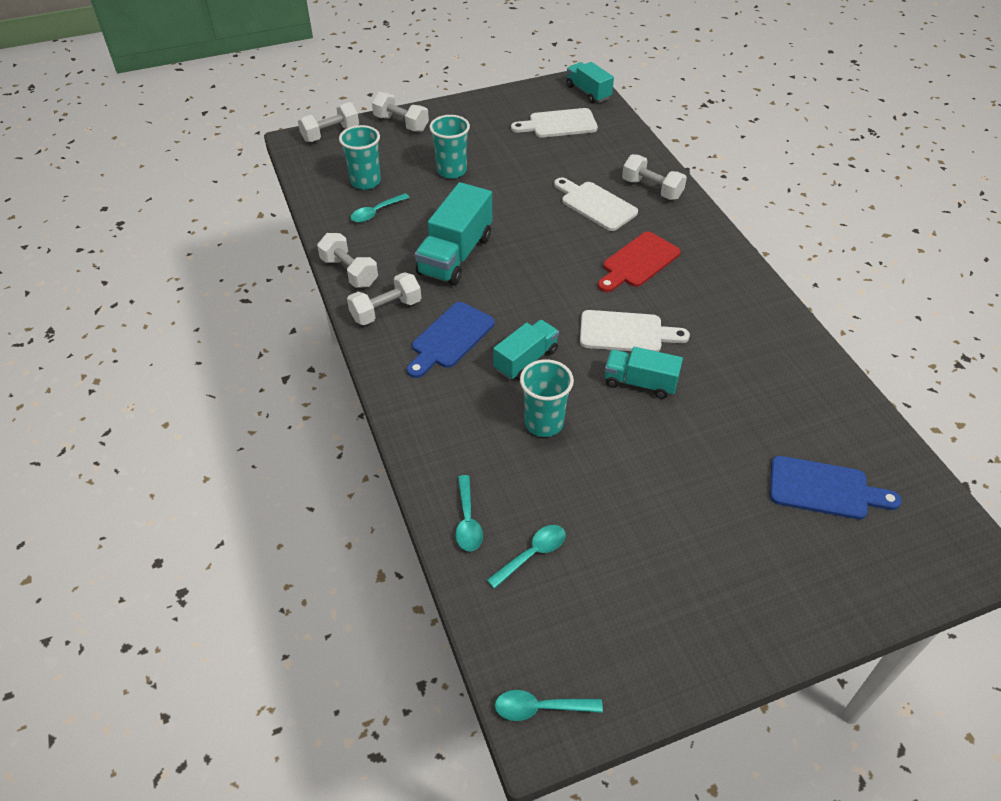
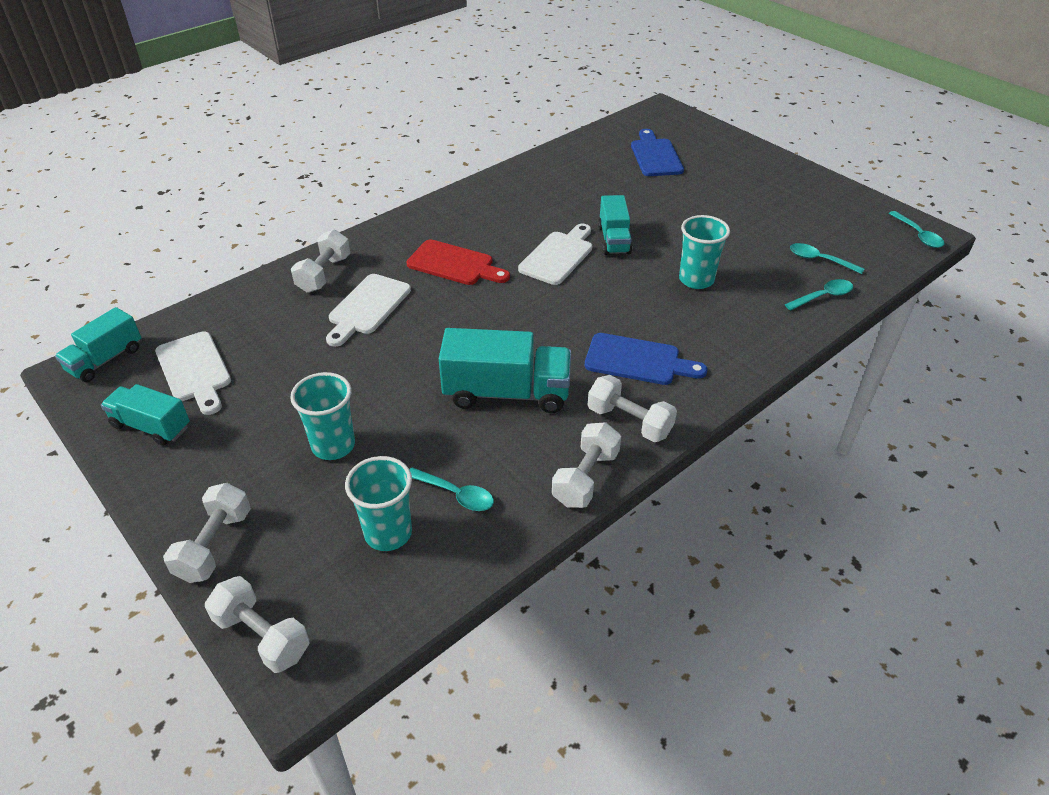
camera: 110 degrees left, 5 degrees down
turquoise truck [493,320,559,381] -> turquoise truck moved to [101,384,190,446]
white cutting board [580,310,690,352] -> white cutting board turned 45 degrees clockwise [518,224,592,285]

